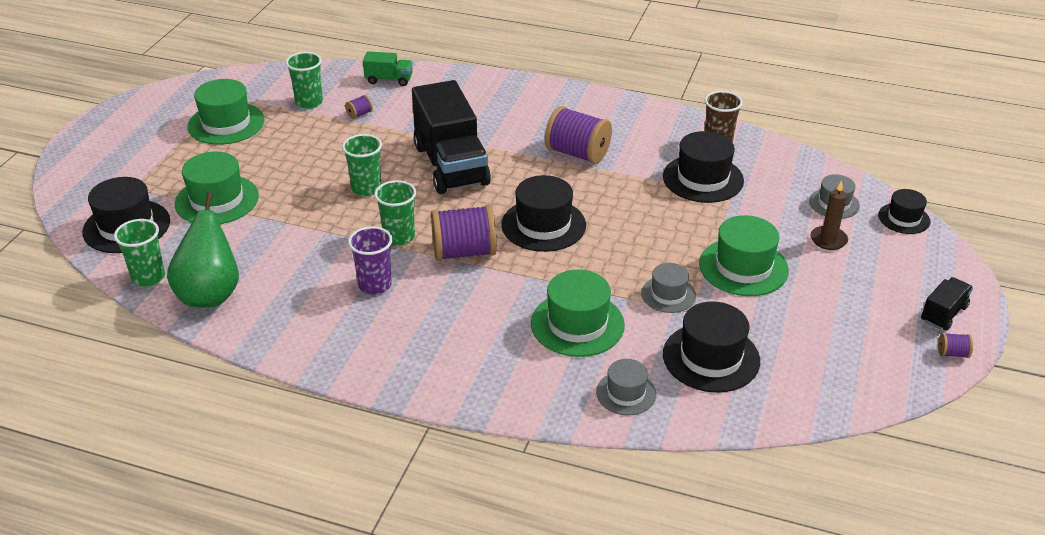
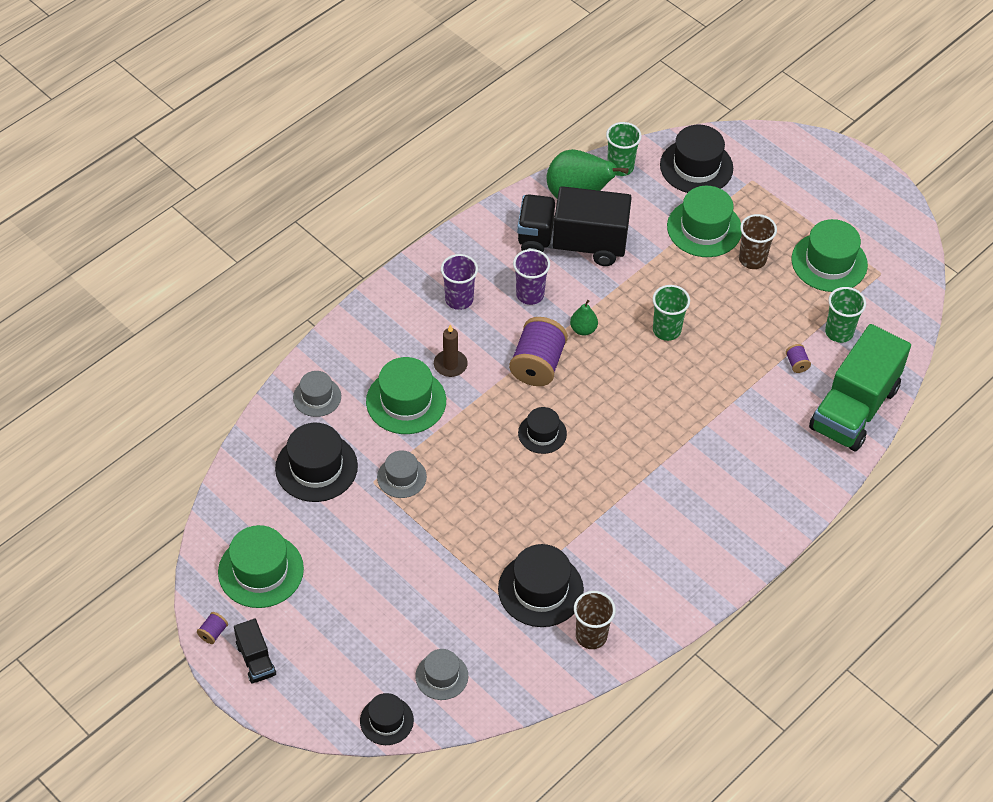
camera: 115 degrees right, 15 degrees up
green truck [363,51,413,86] -> green truck [809,324,911,451], size x2.20
green cup [374,180,416,246] -> green pear [570,300,598,336]
black truck [412,80,491,194] -> black truck moved to [517,186,632,266]
black hat [501,175,586,252] -> black hat [518,407,567,454], size x0.60
purple spool [545,106,612,164] -> none
green hat [699,215,789,296] -> green hat moved to [218,525,304,608]
brown candle [810,180,848,250] -> brown candle moved to [434,324,468,377]
none -> purple cup [441,254,478,310]
none -> brown cup [739,214,777,269]

